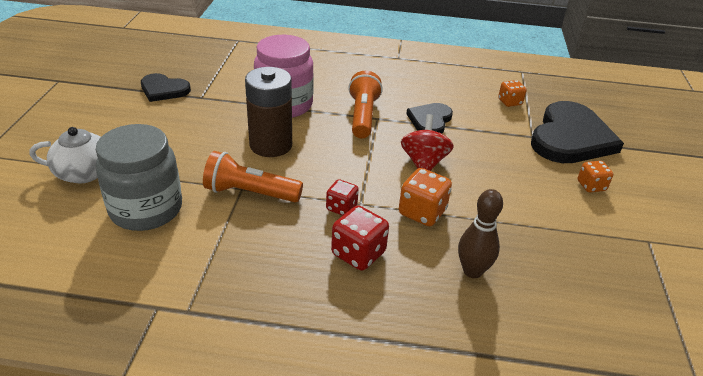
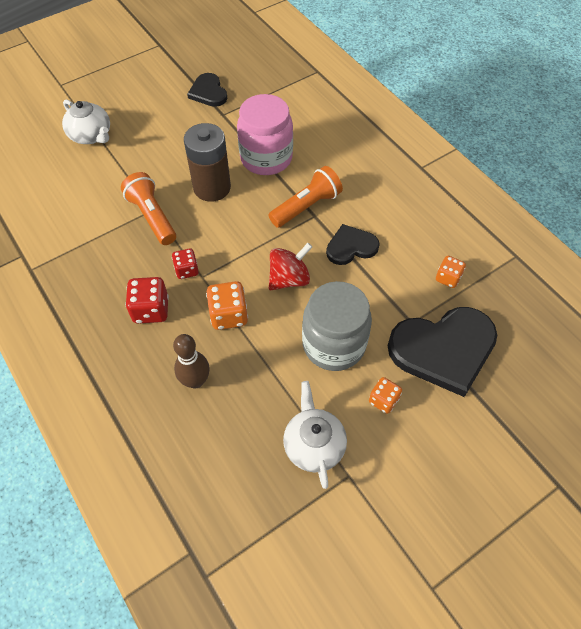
camera: 50 degrees right, 20 degrees up
grey jar [96,124,182,231] -> grey jar moved to [302,281,372,371]
none -> white teapot [283,381,347,489]

